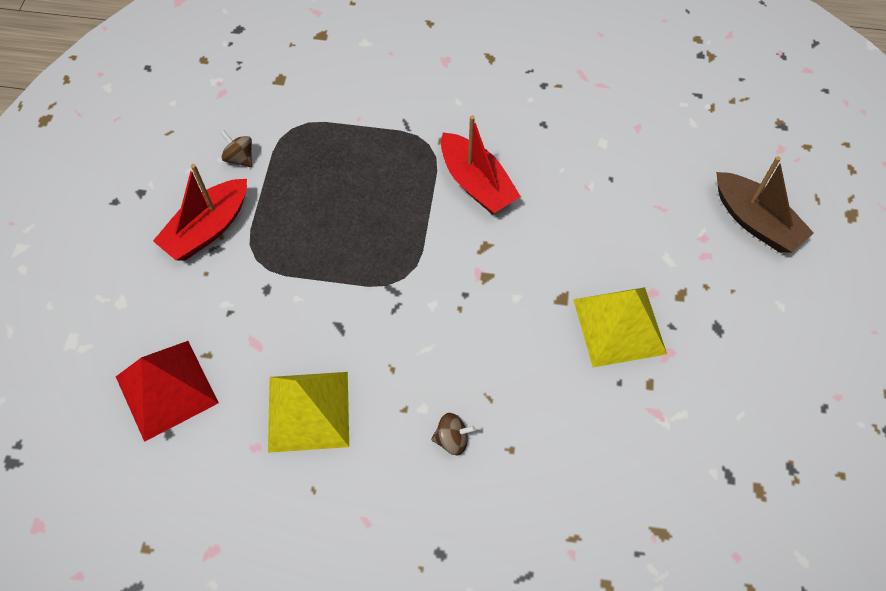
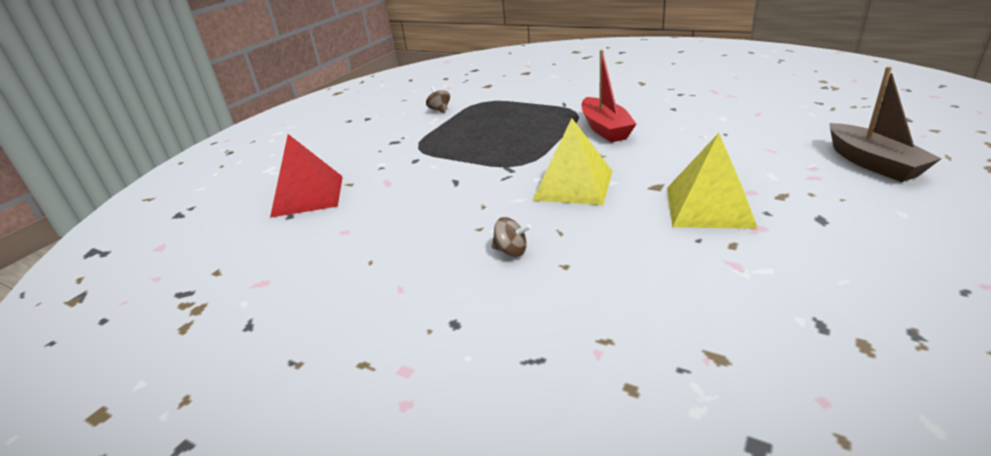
camera: 25 degrees right, 30 degrees down
red boat [153,164,247,260] -> none
yellow pyramid [268,372,349,453] -> yellow pyramid moved to [533,118,613,205]

